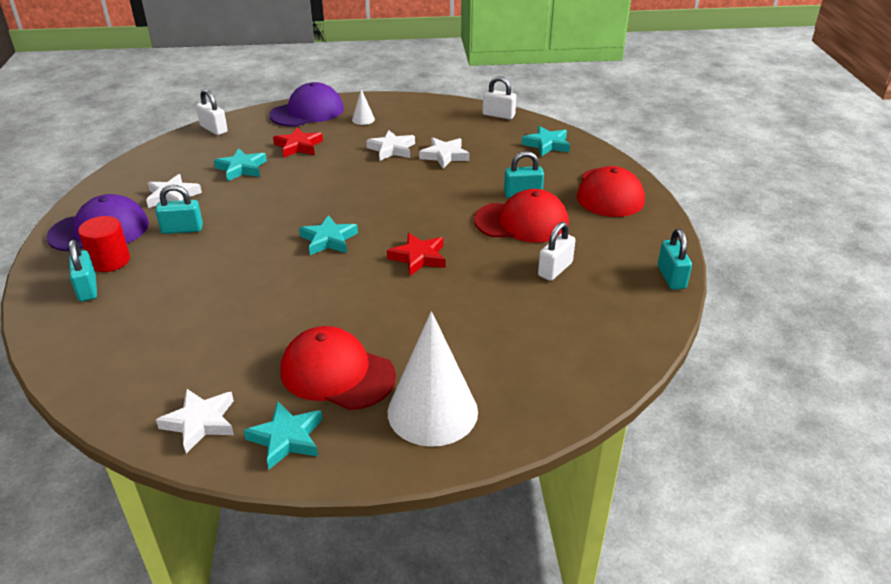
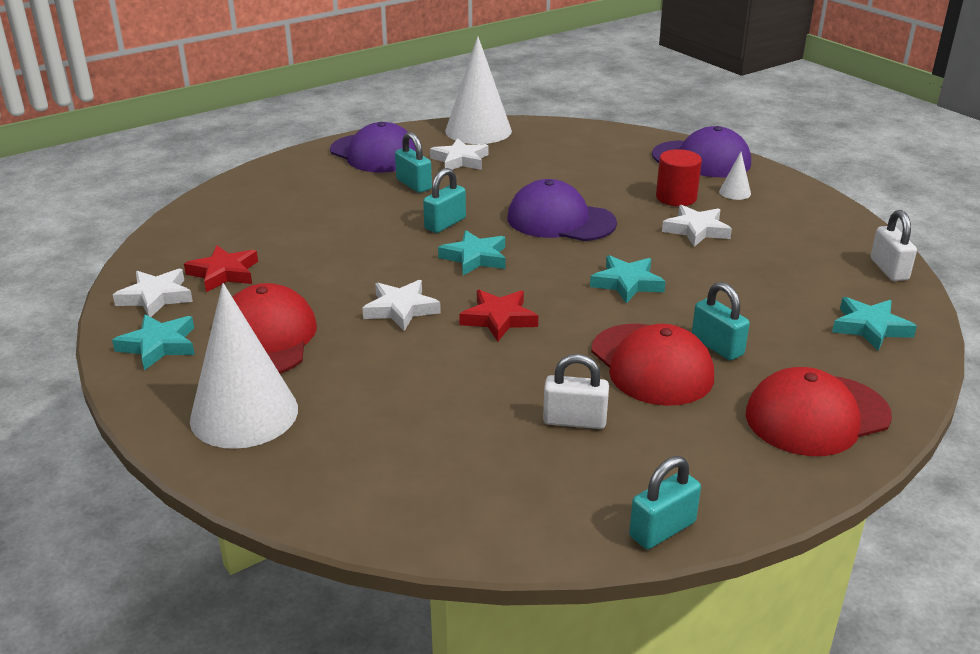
camera: 60 degrees right, 5 degrees down
turquoise padlock [69,240,97,301] -> turquoise padlock moved to [423,168,466,233]
red cylinder [78,216,130,272] -> red cylinder moved to [656,149,702,206]
white padlock [196,89,228,135] -> none
turquoise star [214,148,267,181] -> turquoise star moved to [590,255,666,304]
red star [273,127,323,157] -> red star moved to [184,245,258,292]
white star [419,137,470,169] -> white star moved to [362,280,441,331]
none -> white cone [445,37,512,144]
none -> purple cap [507,179,617,241]

